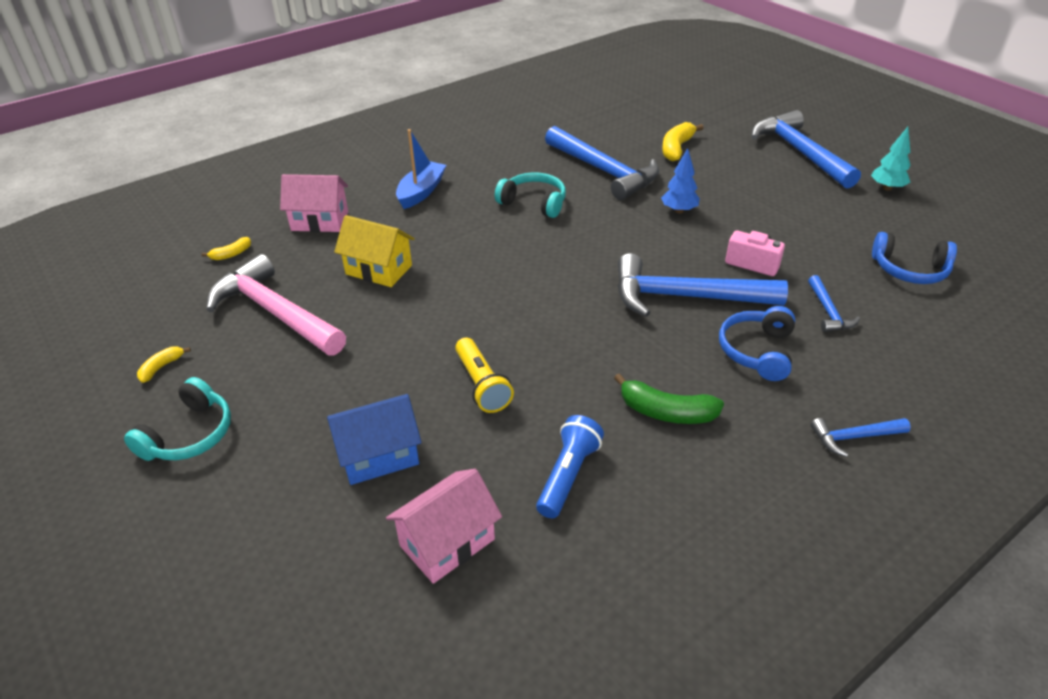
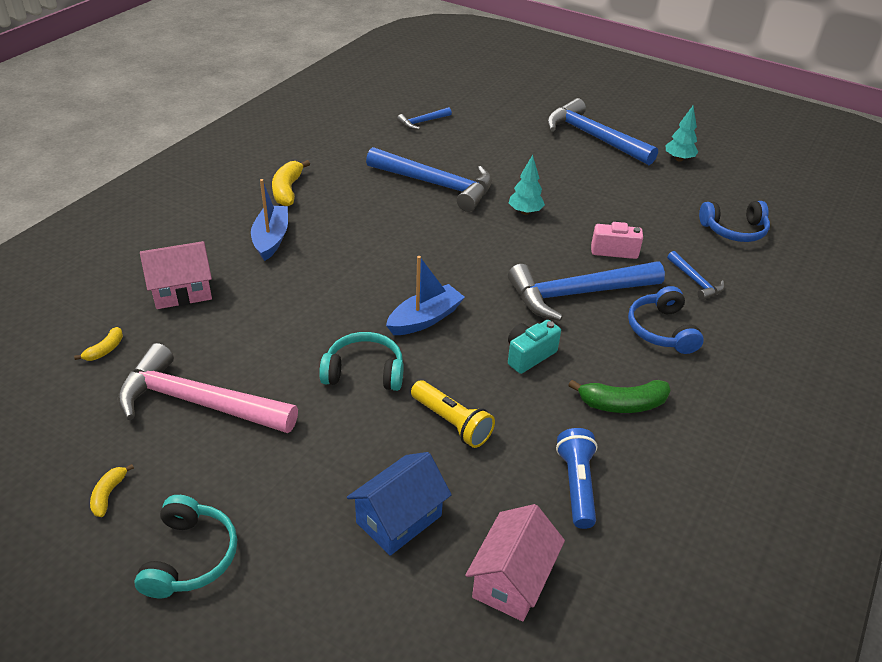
camera: 25 degrees left, 0 degrees up
yellow house [334,215,415,287] -> none
turquoise headphones [495,172,566,218] -> turquoise headphones moved to [319,332,404,391]
blue tree [661,148,700,213] -> turquoise tree [509,155,545,215]
yellow banana [662,122,704,162] -> yellow banana moved to [272,160,310,206]
blue hammer [811,418,911,457] -> blue hammer moved to [397,107,452,129]
none -> blue boat [386,256,465,335]
none -> turquoise camera [508,320,561,374]

